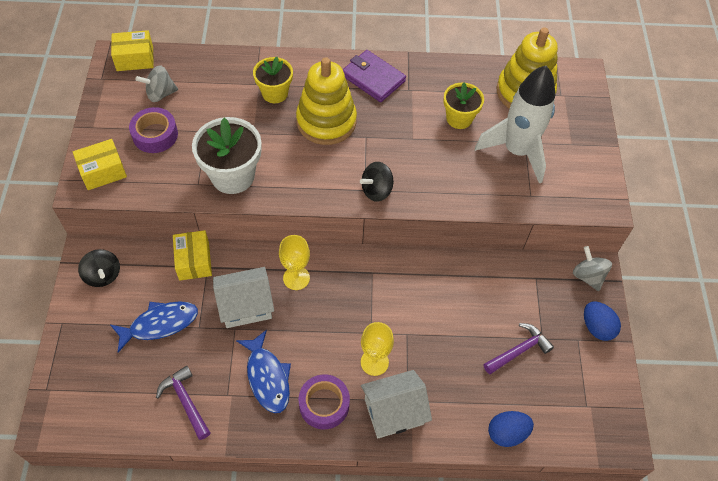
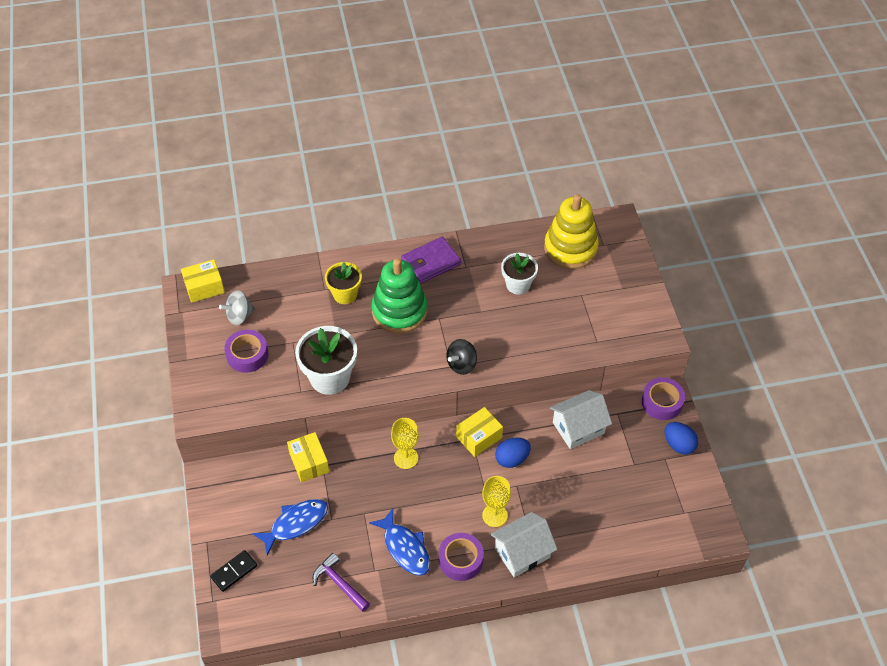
camera: 10 degrees left, 5 degrees down
yellow box [73,139,127,190] -> yellow box moved to [456,407,503,457]
black spinning top [78,249,120,287] -> none
white house [213,267,274,328] -> white house moved to [550,390,612,449]
yellow stacking toy [296,57,357,145] -> green stacking toy [371,258,427,333]
purple wallet [343,50,406,102] -> purple wallet turned 60 degrees counterclockwise [401,237,461,284]
yellow flower pot [443,82,484,129] -> white flower pot [501,253,538,295]
white rocket [475,66,555,184] -> none
purple hammer [483,323,554,374] -> none
blue egg [488,411,534,447] -> blue egg moved to [495,438,531,468]
grey spinning top [573,246,612,291] -> purple tape [642,377,685,420]
none -> black domino [210,550,257,592]

